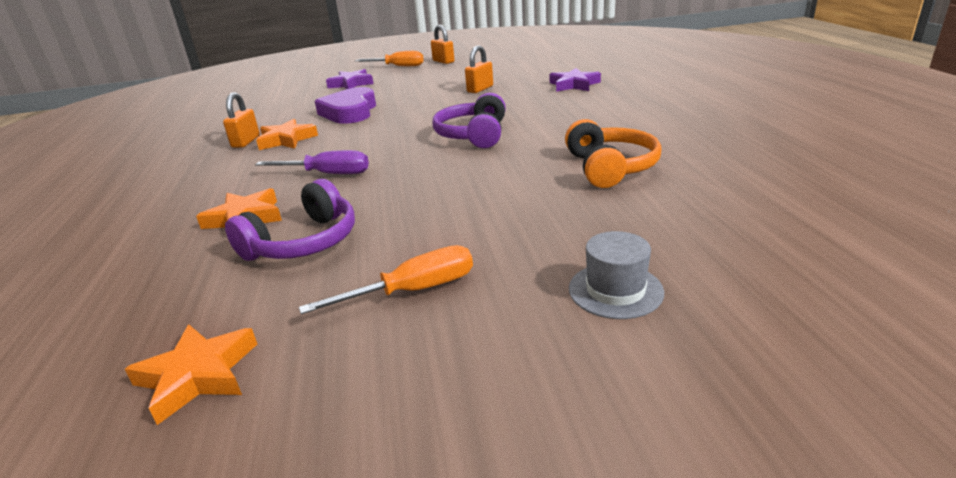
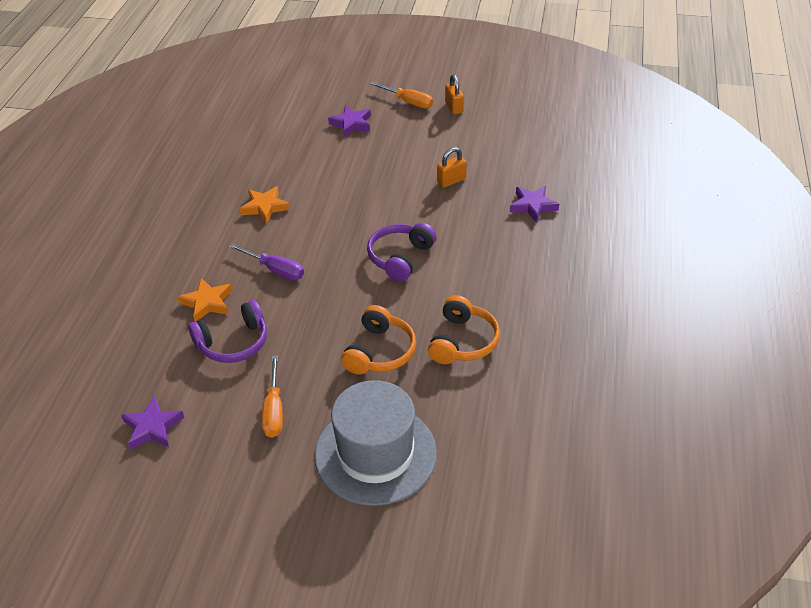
camera: 20 degrees right, 15 degrees up
orange star [125,325,257,425] -> purple star [121,396,184,450]
orange padlock [223,92,260,148] -> none
orange screwdriver [299,245,473,314] -> orange screwdriver turned 90 degrees clockwise [262,355,283,438]
purple heart [315,87,376,124] -> none
grey hat [569,231,664,319] -> grey hat [315,380,437,506], size x2.24
none -> orange headphones [341,305,416,375]

